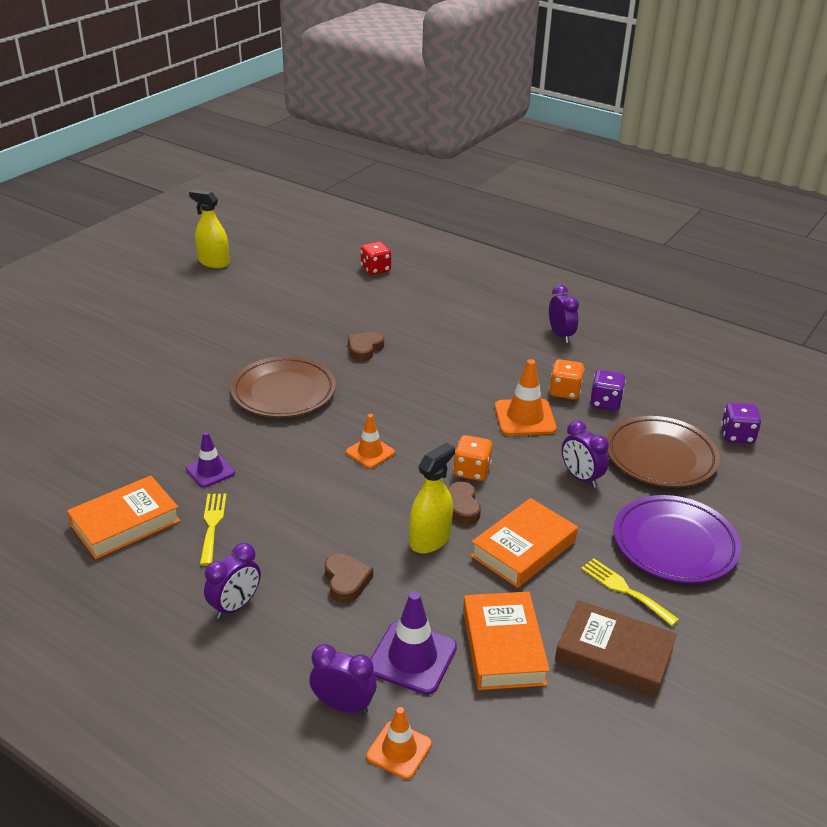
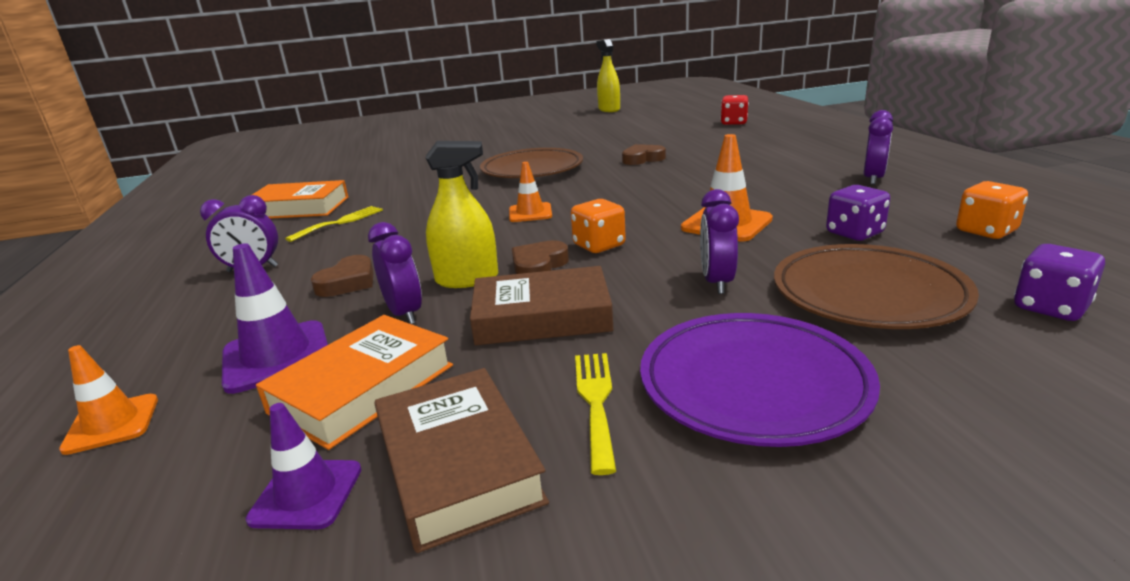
camera: 45 degrees right, 10 degrees down
purple traffic cone [186,432,235,488] -> purple traffic cone moved to [246,403,361,529]
purple clock [310,644,377,714] -> purple clock moved to [368,222,422,324]
orange book [471,498,578,588] -> brown book [470,266,613,346]
orange dice [549,359,584,400] -> orange dice moved to [956,181,1028,239]

